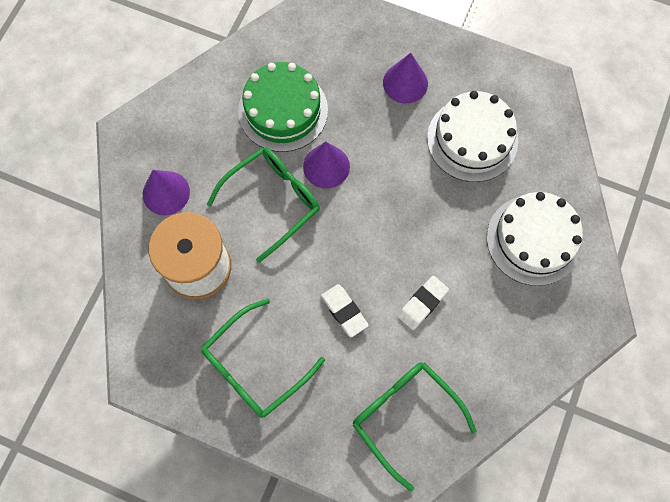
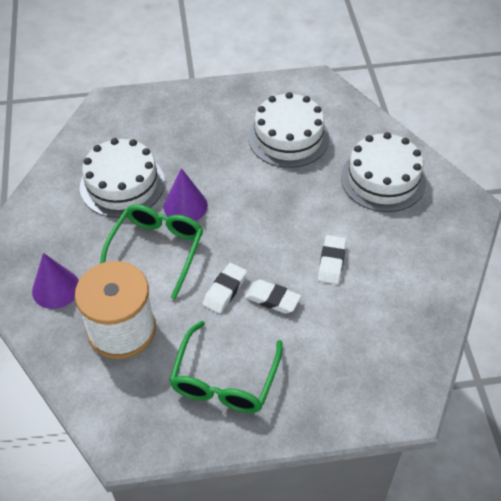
camera: 30 degrees left, 20 degrees down
green cake [238,62,328,152] -> white cake [80,138,165,218]
green glasses [353,362,477,491] -> none
purple cone [383,53,428,104] -> none
none -> white eraser [203,263,247,313]

